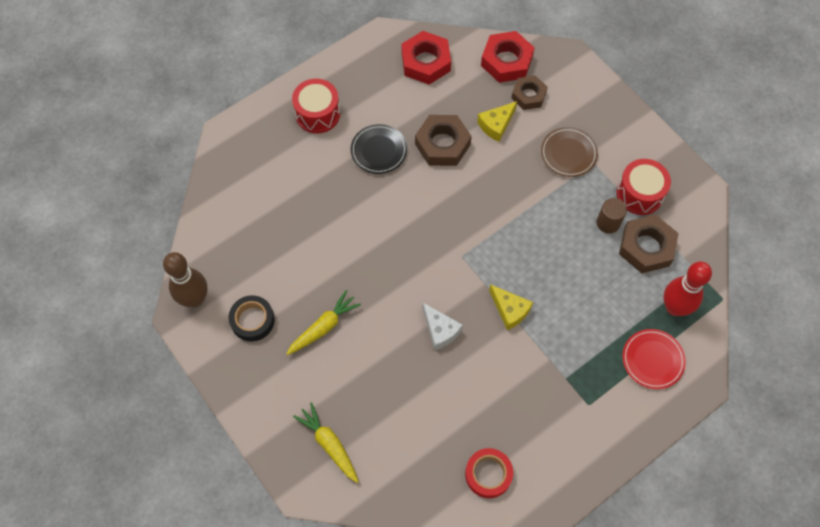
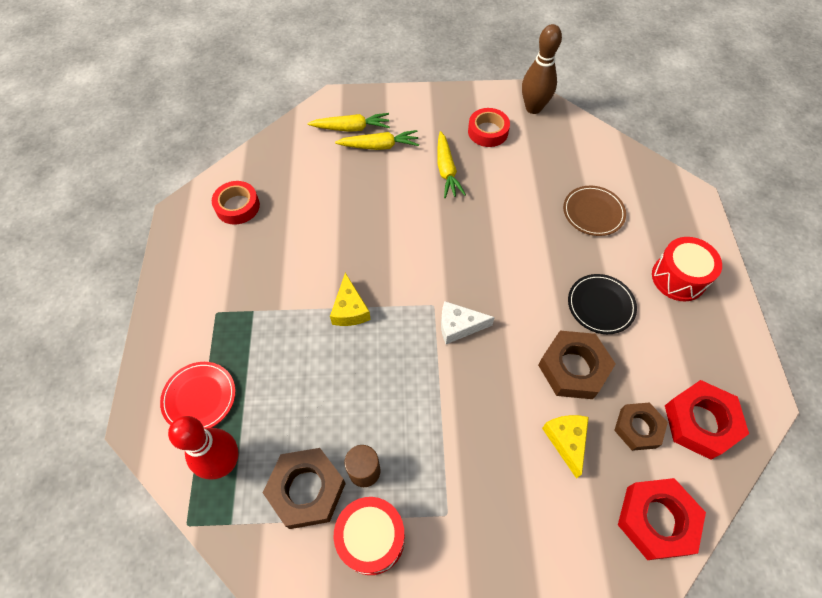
camera: 125 degrees right, 5 degrees down
black tape [229,295,275,341] -> red tape [468,108,510,147]
white cheese [423,303,463,350] -> white cheese moved to [441,301,495,344]
yellow cheese [489,284,533,330] -> yellow cheese turned 90 degrees counterclockwise [330,273,371,326]
brown nut [511,75,548,110] -> brown nut moved to [614,402,668,451]
brown plate [541,127,598,177] -> brown plate moved to [563,186,626,236]
none -> yellow carrot [335,130,419,150]

